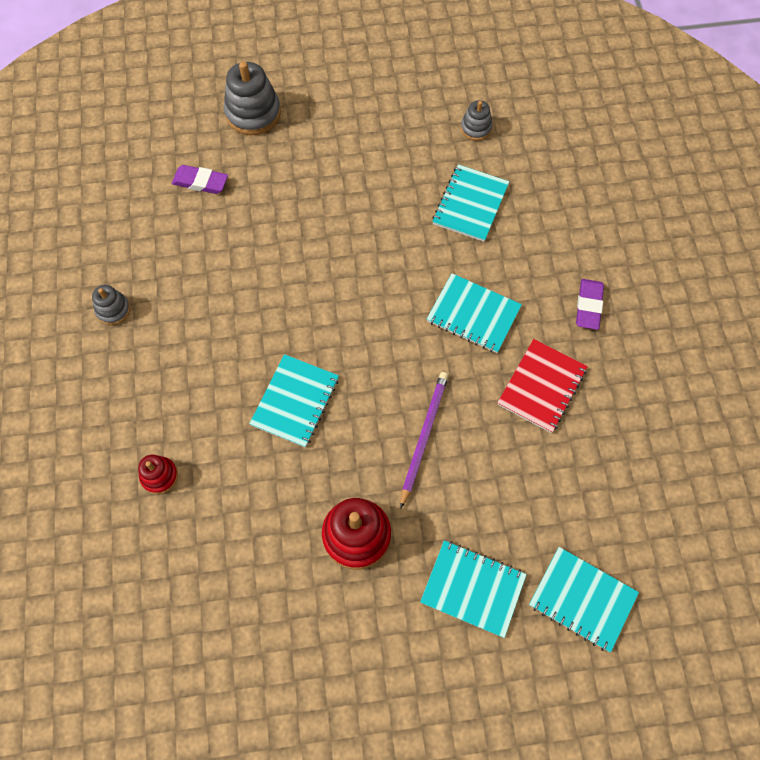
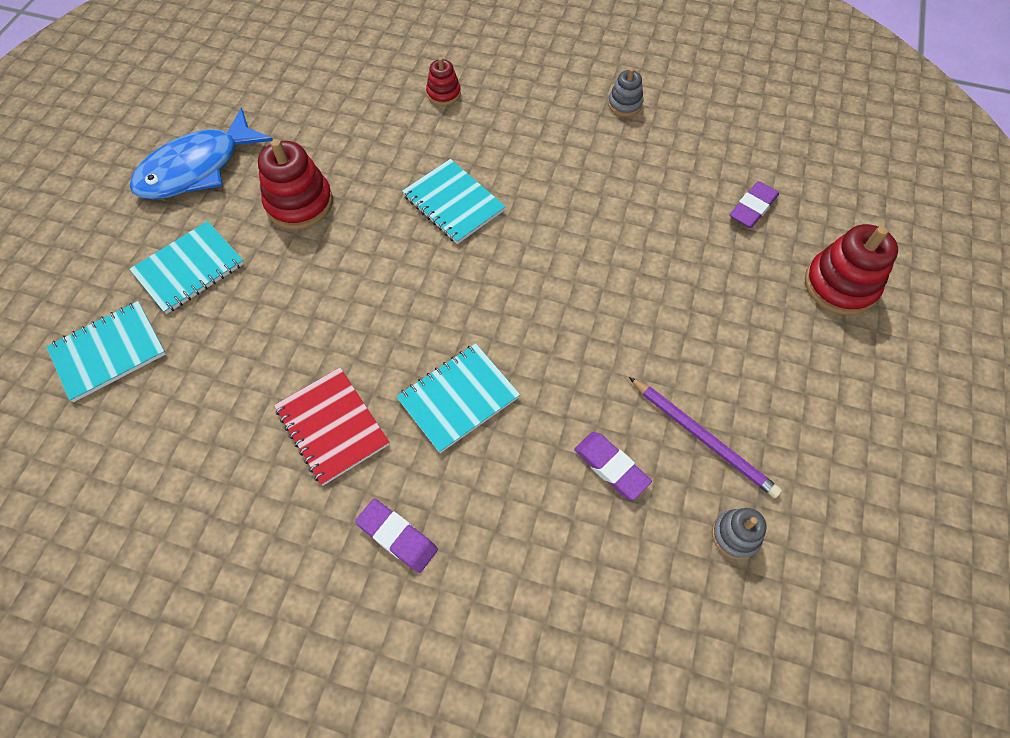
camera: 115 degrees right, 5 degrees down
grey stacking toy [224,61,281,135] -> red stacking toy [805,224,898,315]
purple pencil [400,372,449,509] -> purple pencil moved to [629,377,782,498]
turquoise notebook [432,164,509,242] -> purple eraser [574,432,652,500]
none -> blue fish [130,108,273,200]

